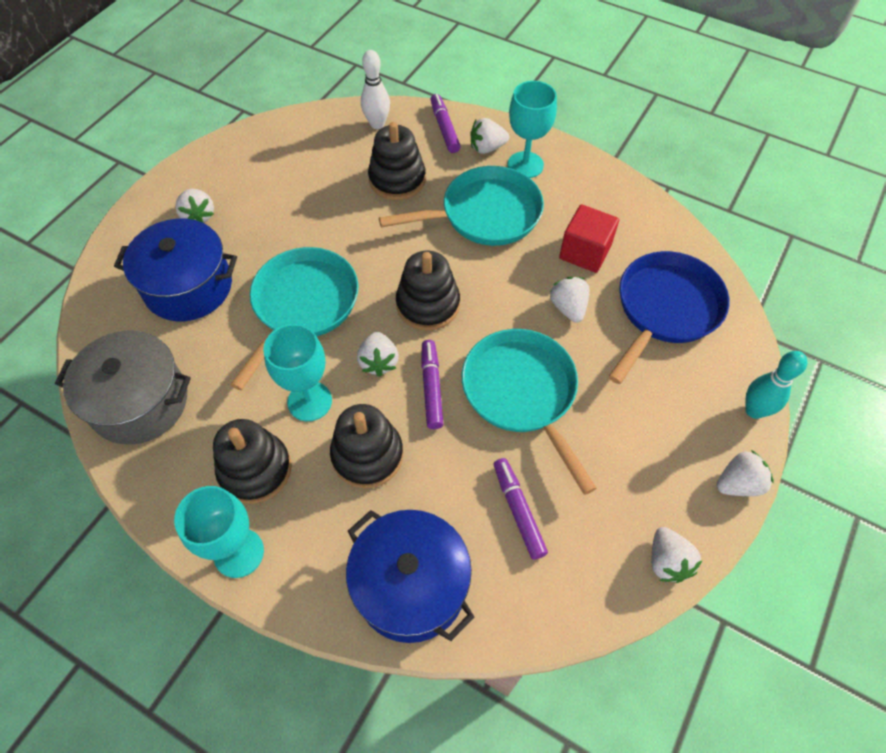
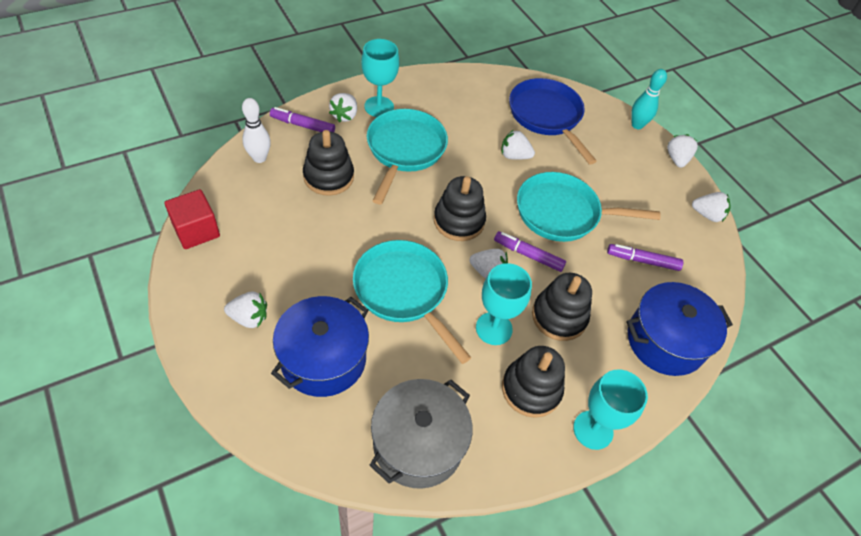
camera: 65 degrees left, 5 degrees down
red cube [559,204,619,273] -> red cube moved to [164,189,220,249]

